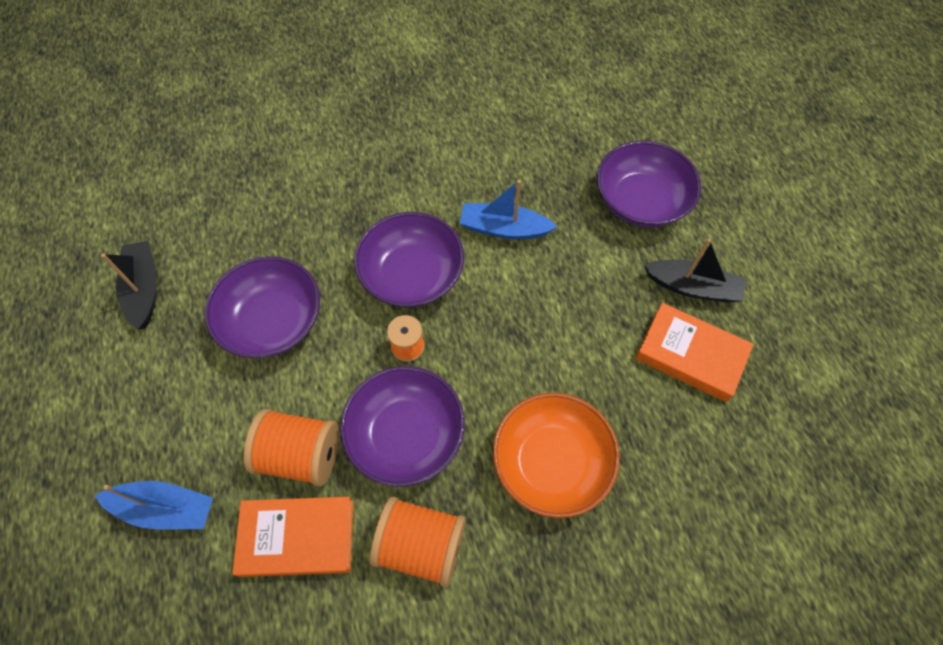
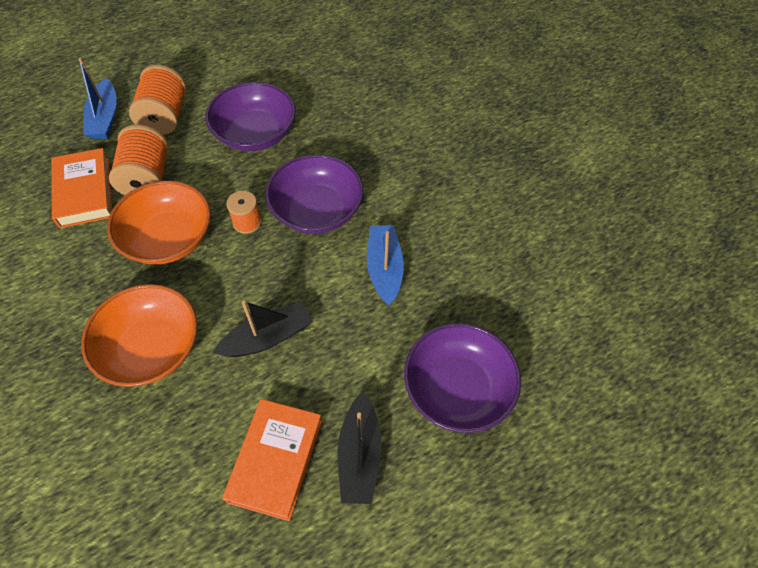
camera: 75 degrees right, 5 degrees down
black boat [101,241,157,330] -> black boat moved to [213,300,313,357]
purple bowl [340,366,465,486] -> orange bowl [107,181,211,265]
orange spool [370,496,466,587] -> orange spool moved to [129,65,187,135]

